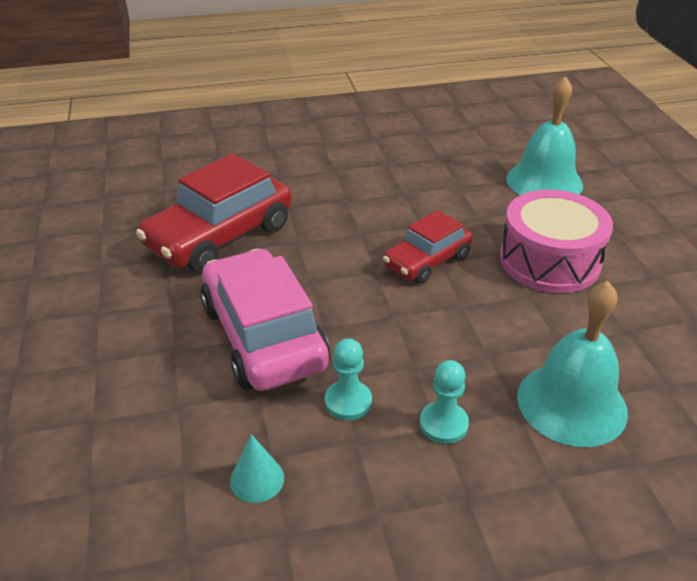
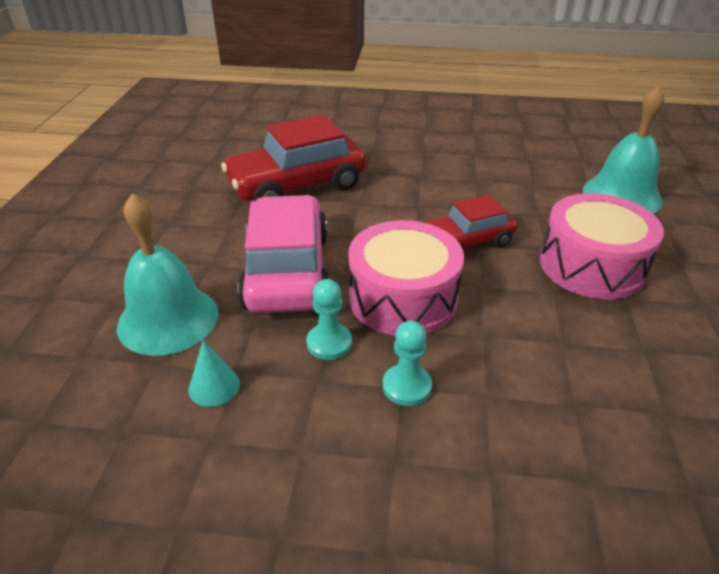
camera: 20 degrees right, 0 degrees up
turquoise bell [517,281,628,447] -> turquoise bell moved to [117,193,219,356]
none -> pink drum [348,220,464,336]

